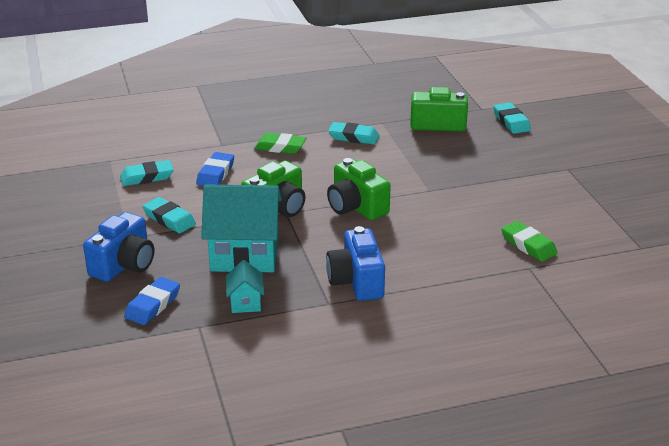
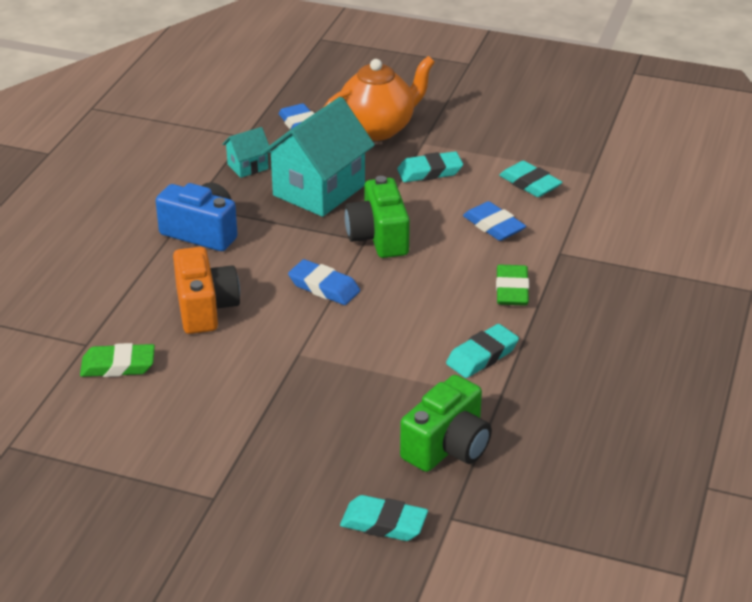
camera: 125 degrees right, 5 degrees up
blue camera [83,212,154,282] -> orange teapot [324,56,435,141]
turquoise eraser [120,160,174,186] -> turquoise eraser turned 60 degrees counterclockwise [499,161,563,197]
turquoise house [226,260,264,313] -> turquoise house turned 60 degrees counterclockwise [222,127,271,178]
green eraser [254,133,306,154] -> green eraser turned 45 degrees counterclockwise [496,265,529,306]
green camera [327,158,391,220] -> blue eraser [288,259,360,305]
none -> orange camera [173,247,240,334]

